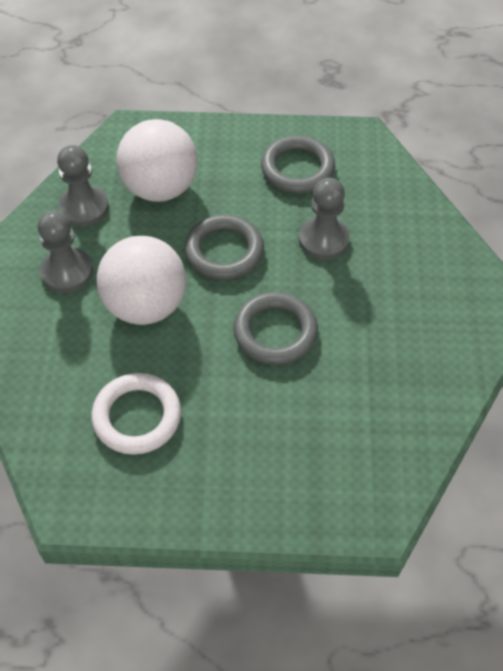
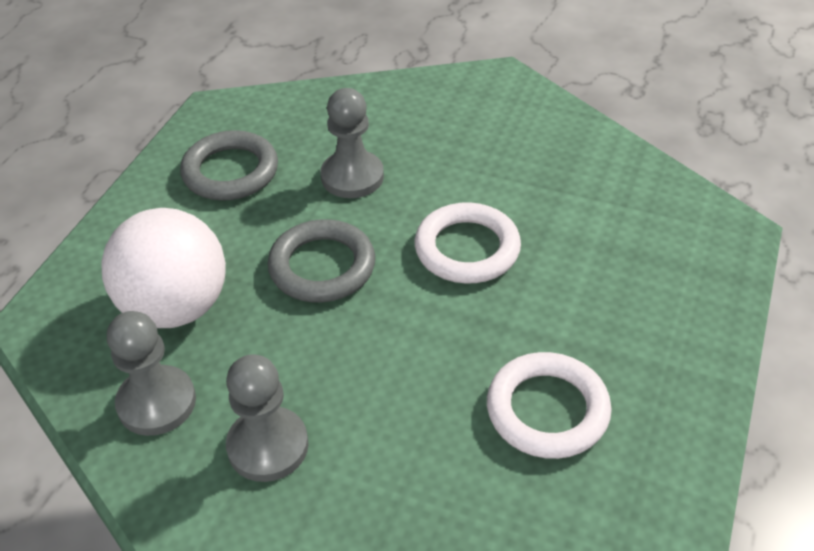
camera: 70 degrees left, 10 degrees down
white ball [97,236,186,325] -> none
grey ring [234,292,318,365] -> white ring [415,202,521,284]

